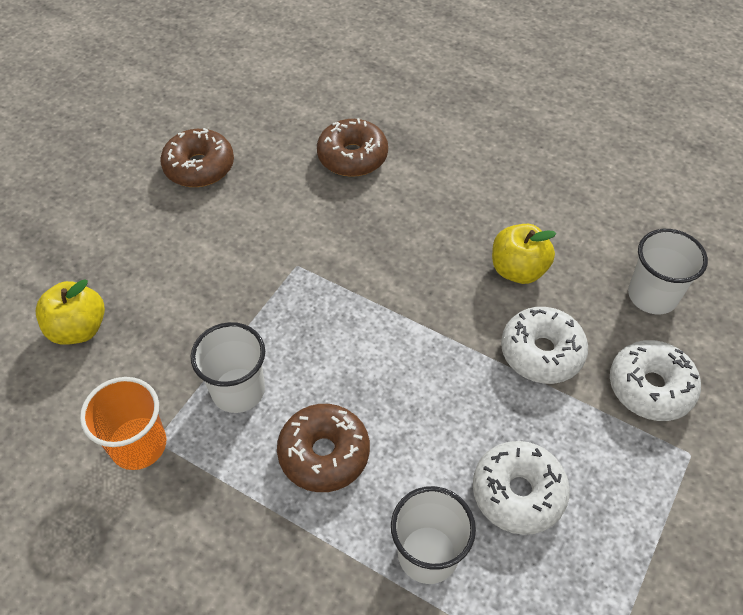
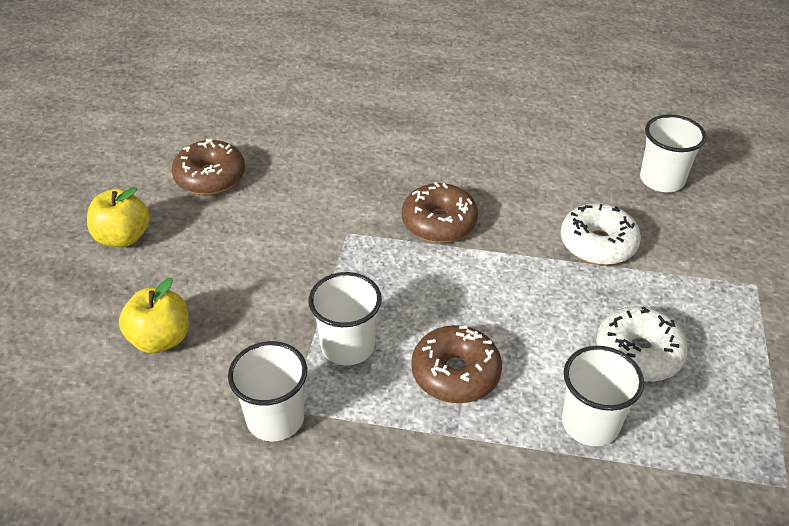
camera: 20 degrees left, 10 degrees down
orange cup [80,377,166,470] -> white cup [228,341,307,441]
brown donut [317,118,388,177] -> brown donut moved to [402,182,478,243]
yellow apple [492,224,556,284] -> yellow apple moved to [87,187,150,247]
white donut [610,340,701,421] -> none

